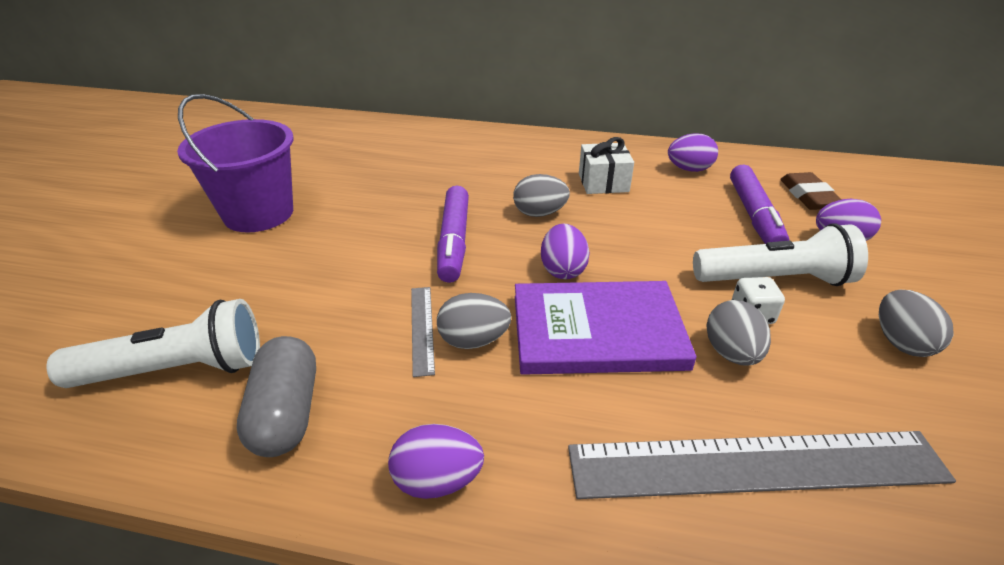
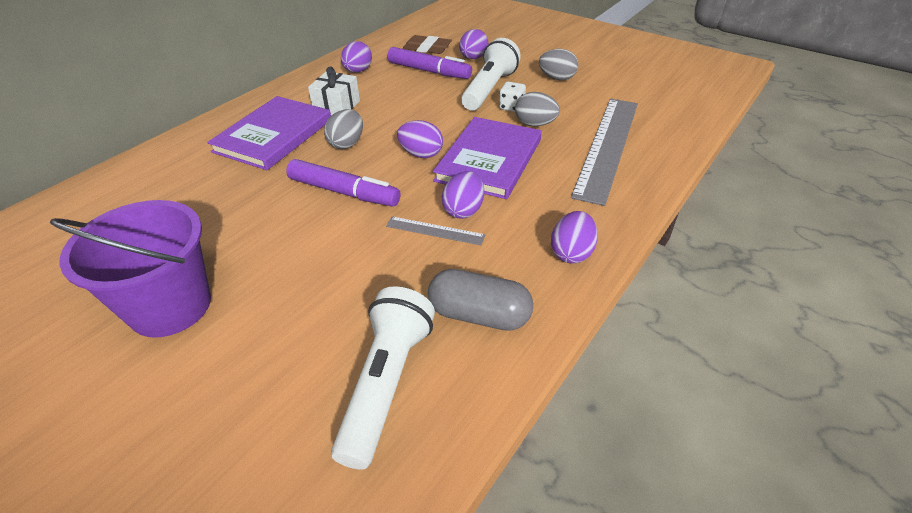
camera: 65 degrees left, 5 degrees up
grey egg [437,293,511,349] -> purple egg [442,171,484,219]
none -> purple book [207,96,331,170]

